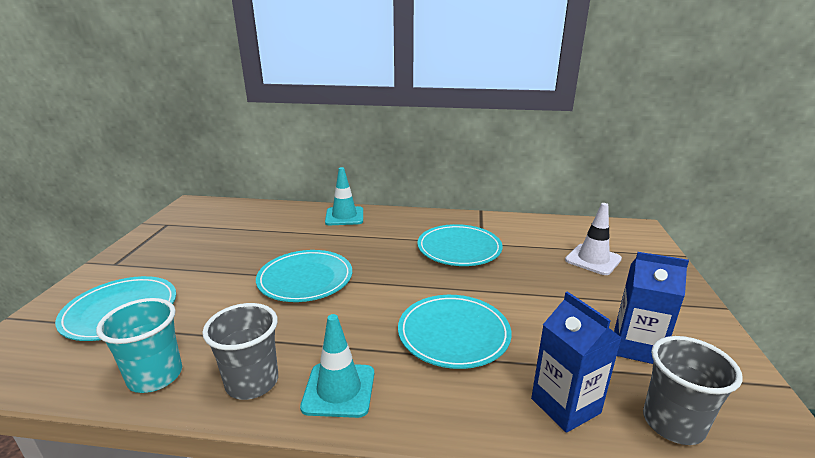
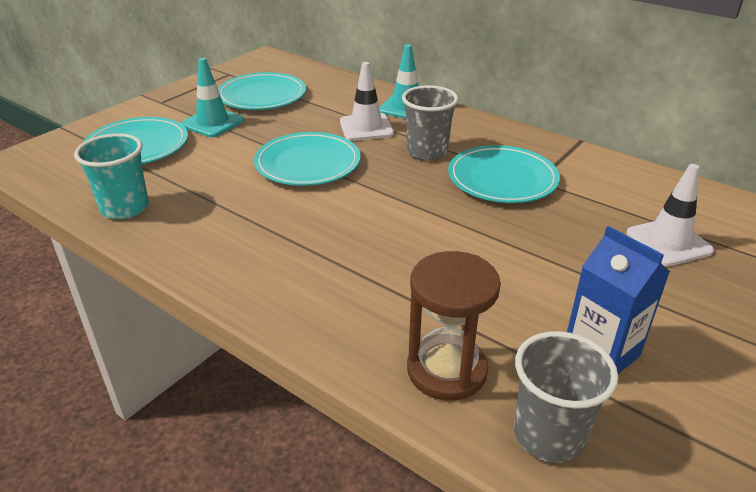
camera: 30 degrees right, 10 degrees up
grey cup [202,303,278,400] -> grey cup moved to [402,85,458,161]
turquoise traffic cone [300,314,374,418] -> turquoise traffic cone moved to [181,58,244,137]
turquoise plate [398,295,512,369] -> turquoise plate moved to [218,72,306,110]
blue carton [531,291,622,433] -> brown hourglass [407,251,501,401]
none -> white traffic cone [340,62,394,141]

